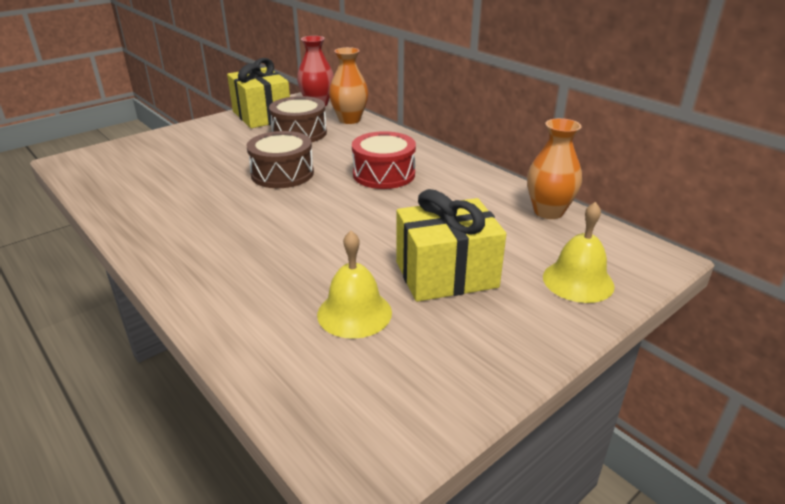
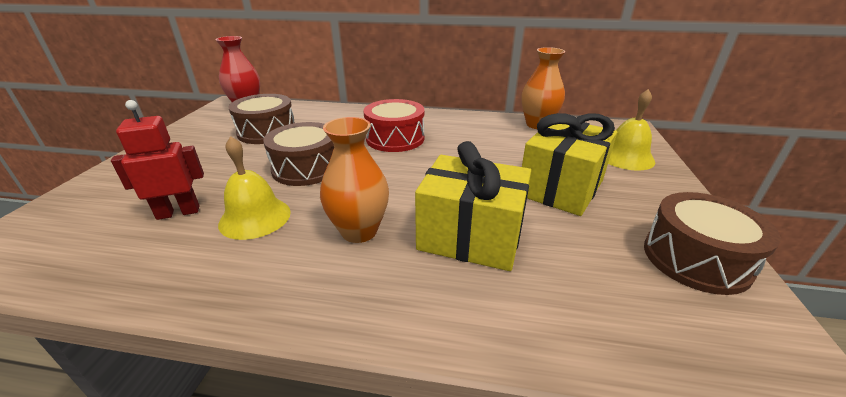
camera: 40 degrees left, 0 degrees up
yellow gift [227,58,290,128] -> yellow gift moved to [415,141,531,271]
yellow bell [317,231,392,339] -> yellow bell moved to [218,136,291,240]
orange vase [329,47,368,124] -> orange vase moved to [320,117,389,243]
none -> red robot [111,100,204,220]
none -> brown drum [644,192,781,295]

